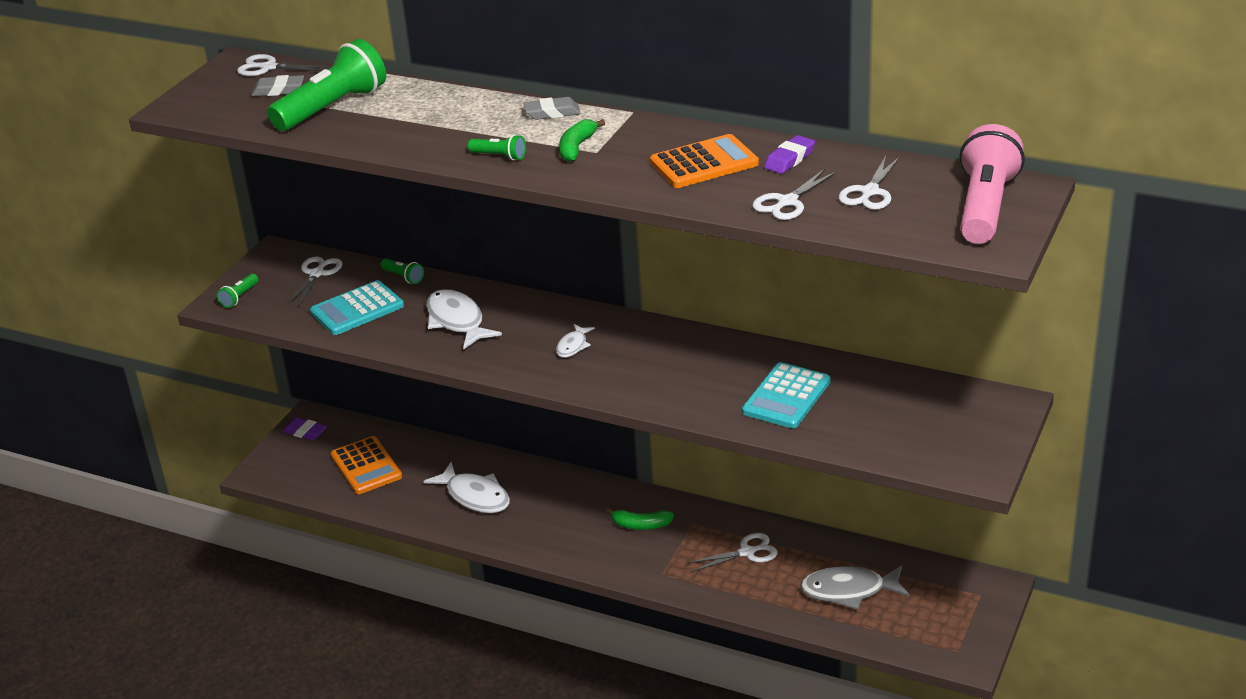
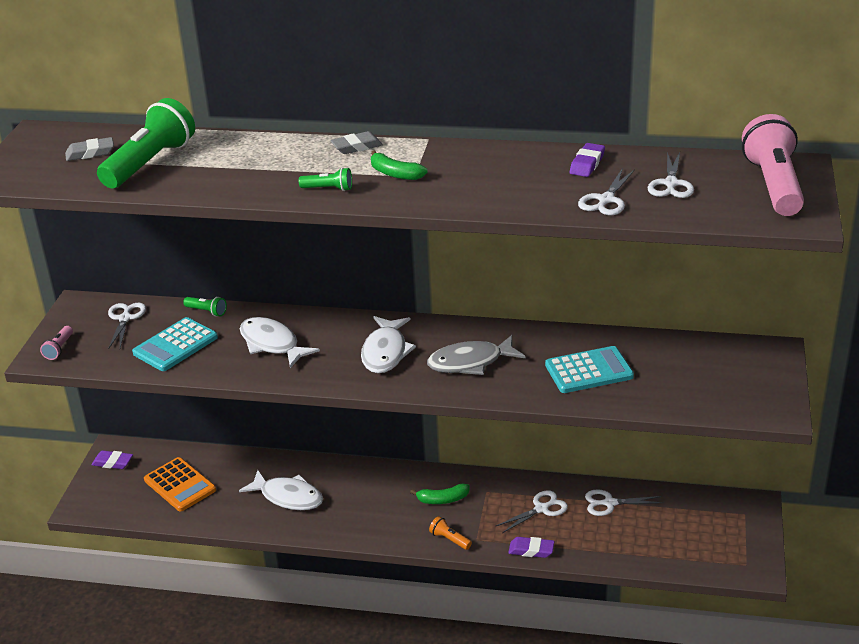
camera: 15 degrees left, 0 degrees up
green flashlight [217,274,258,308] -> pink flashlight [40,326,73,360]
white scissors [237,54,330,76] -> white scissors moved to [585,489,663,516]
white fish [556,324,595,358] -> white fish [361,316,416,373], size x1.87
green banana [559,119,605,162] -> green banana turned 60 degrees counterclockwise [371,150,428,180]
orange calculator [650,134,759,188] -> none
turquoise calculator [742,362,830,428] -> turquoise calculator turned 120 degrees counterclockwise [545,346,634,393]
grey fish [800,566,910,610] -> grey fish moved to [427,335,526,375]
none -> orange flashlight [429,516,472,550]
none -> purple eraser [508,537,555,558]

